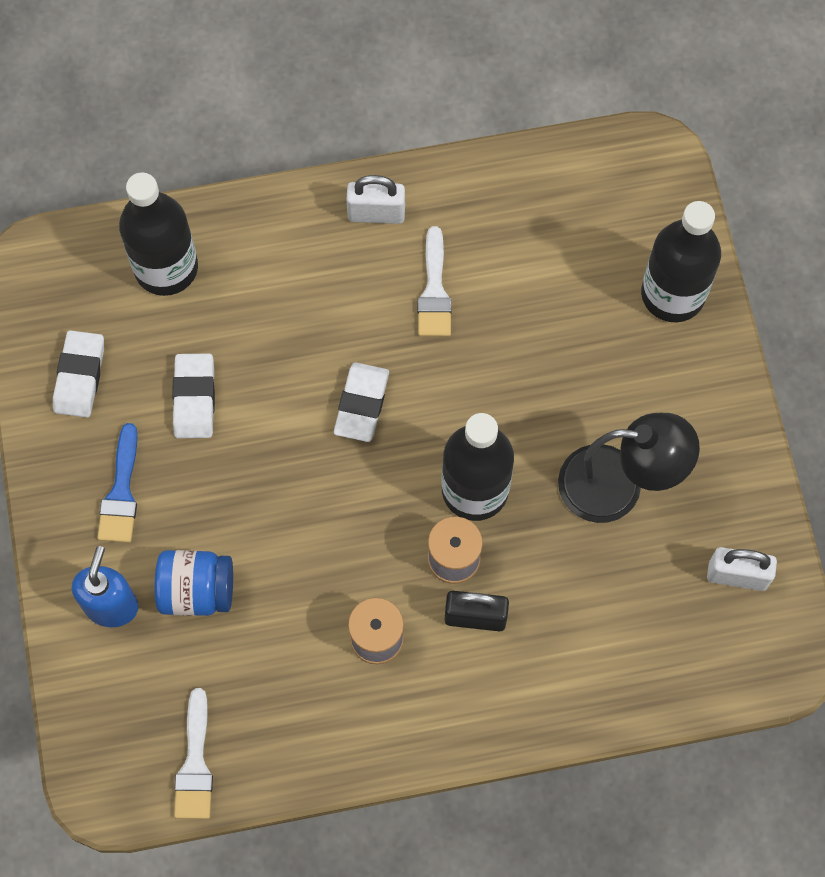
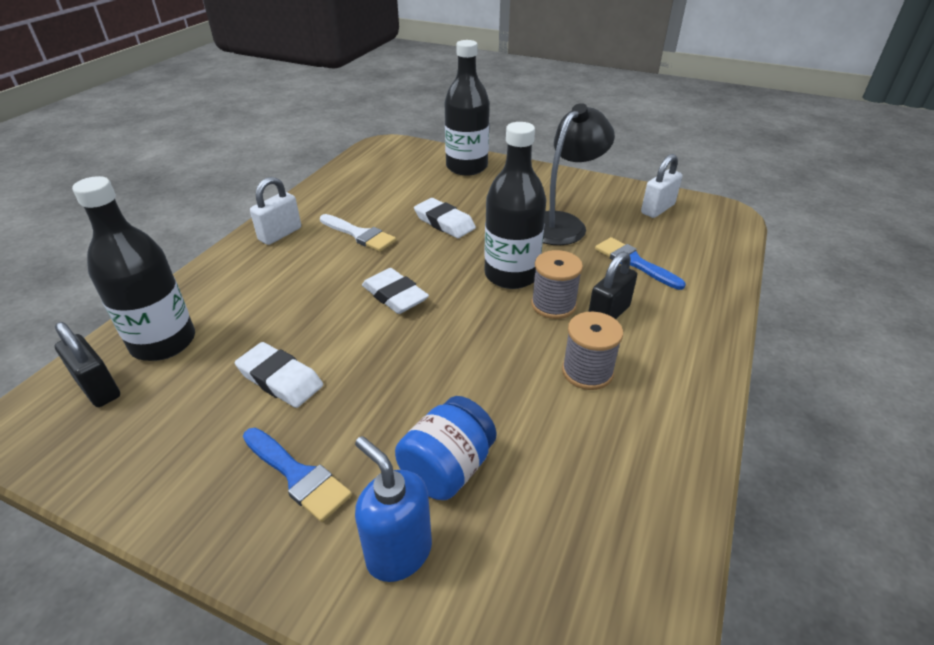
camera: 55 degrees left, 30 degrees down
white eraser [53,330,104,418] -> white eraser moved to [414,198,476,238]
white brush [174,688,213,819] -> none
none -> black padlock [55,322,120,407]
none -> blue brush [595,237,686,290]

